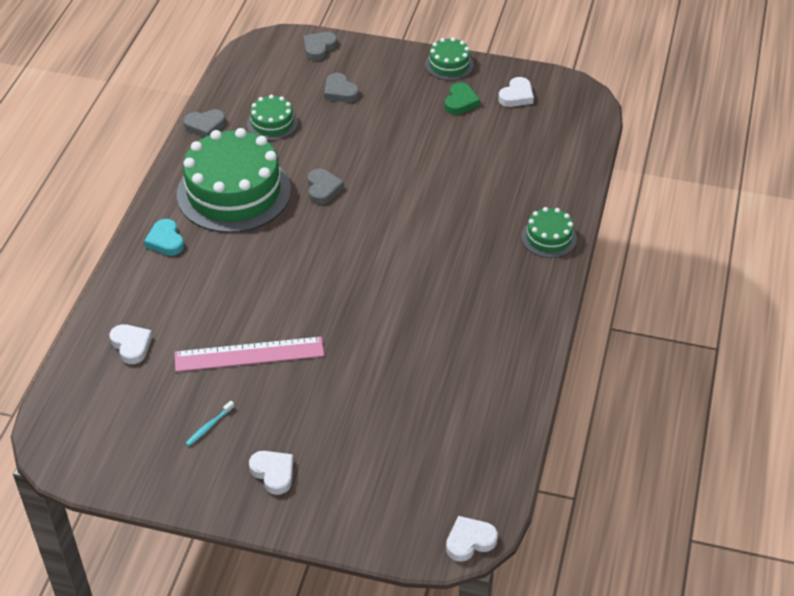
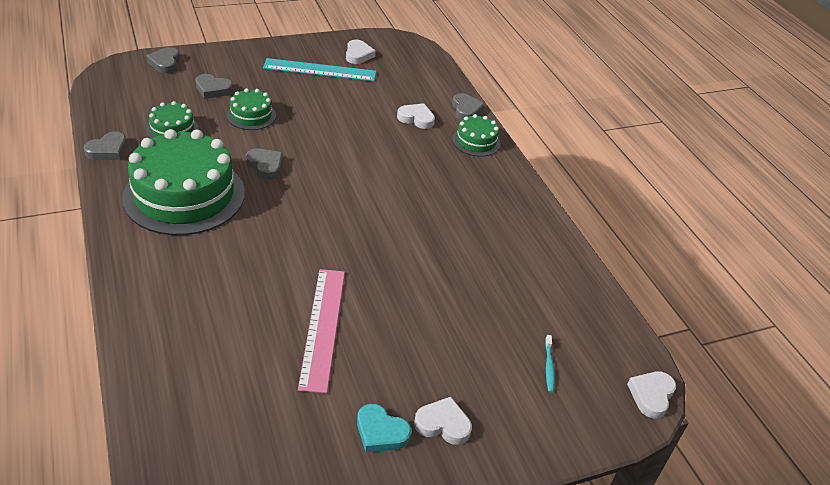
camera: 40 degrees left, 5 degrees down
white heart [109,324,152,364] -> white heart moved to [397,103,435,129]
turquoise heart [144,219,184,256] -> turquoise heart moved to [357,404,411,452]
pink ruler [175,337,324,372] -> pink ruler turned 45 degrees counterclockwise [298,269,345,393]
turquoise toothbrush [185,401,234,446] -> turquoise toothbrush moved to [545,335,555,393]
green cake [425,37,474,81] -> green cake moved to [227,88,276,130]
green heart [445,82,480,115] -> turquoise ruler [263,58,376,82]
none -> grey heart [452,93,485,120]

